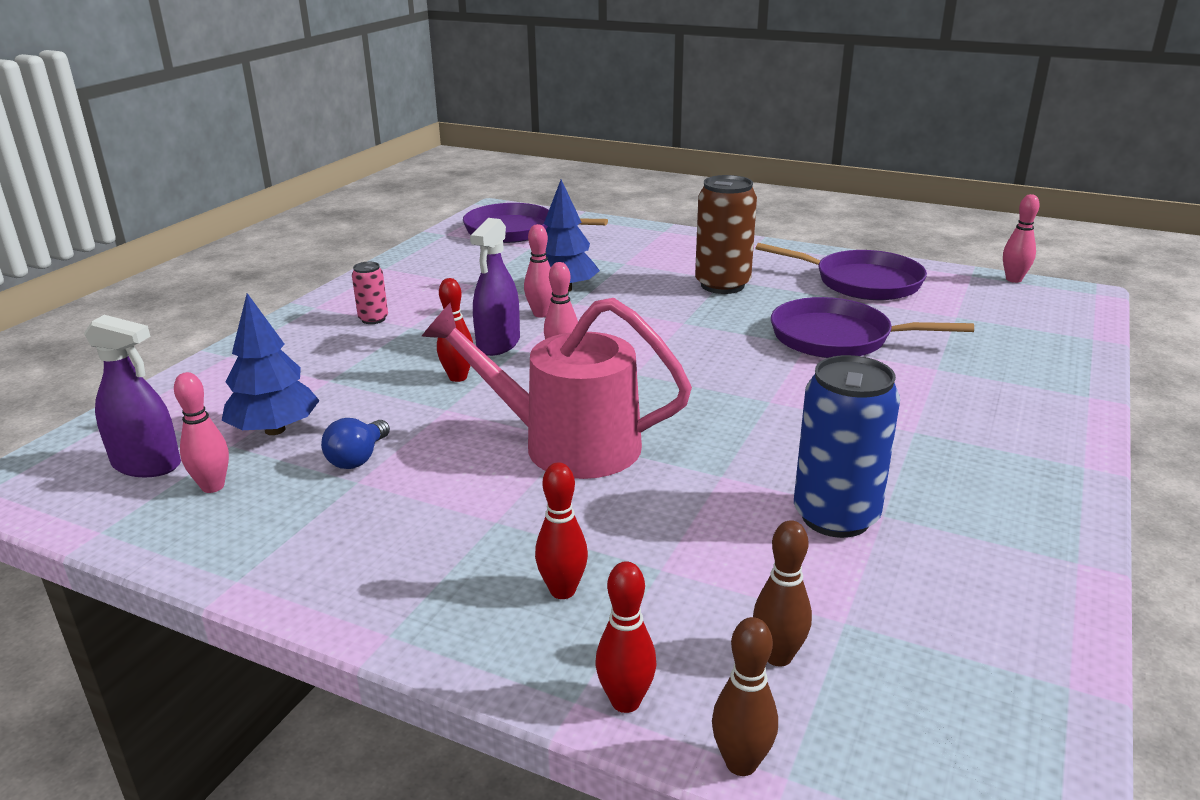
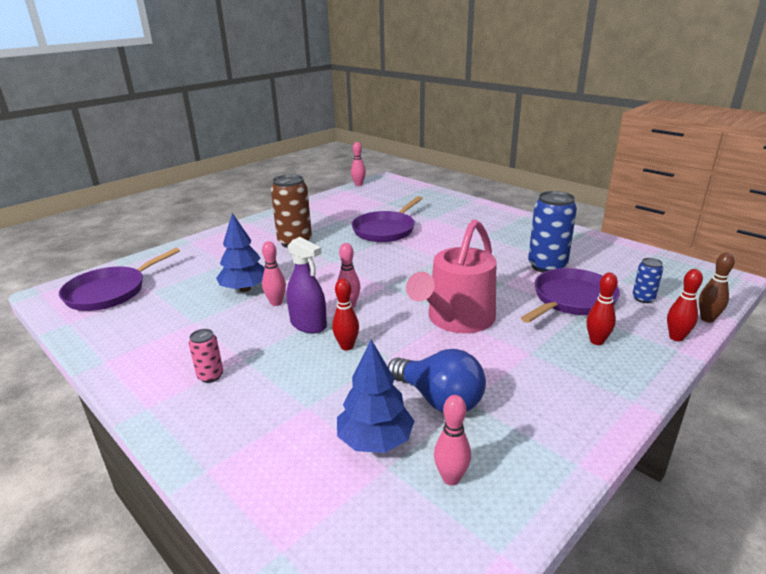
camera: 70 degrees left, 0 degrees up
purple spray bottle [84,315,181,477] -> none
blue light bulb [321,418,390,469] -> blue light bulb [388,349,486,413], size x1.71
brown bowling pin [753,520,812,667] -> blue can [632,258,663,303]
purple pan [756,243,927,300] -> purple pan moved to [521,268,620,323]

